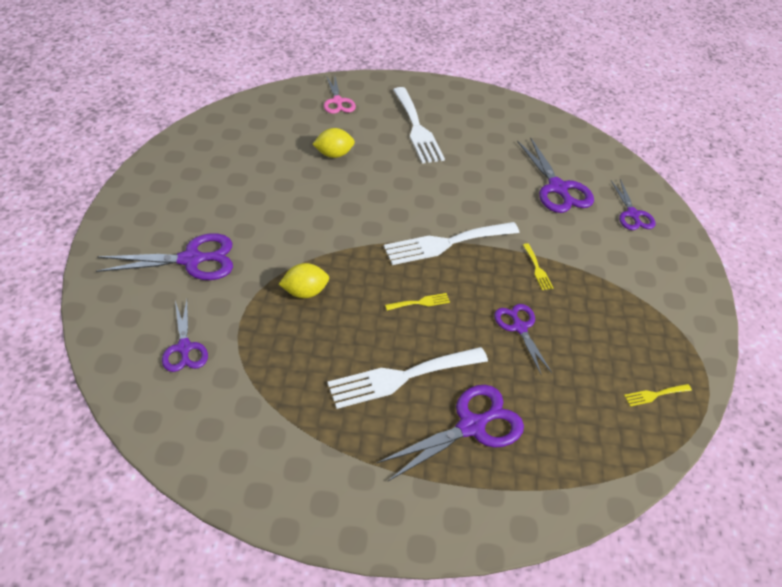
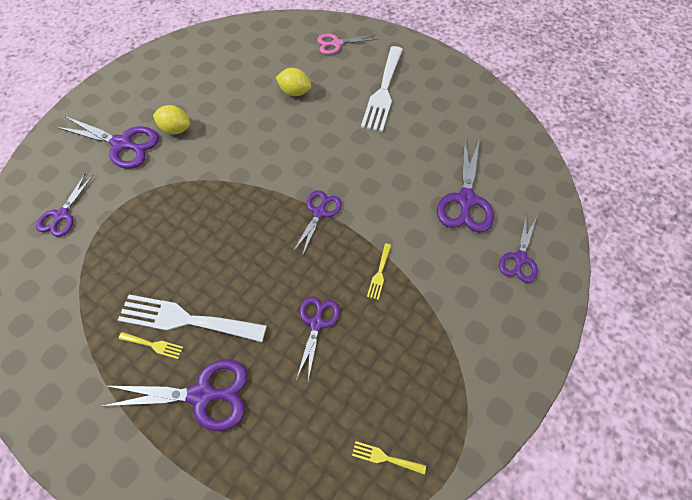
camera: 35 degrees right, 15 degrees up
yellow lemon [279,263,329,298] -> yellow lemon moved to [153,105,190,134]
pink scissors [324,77,356,114] -> pink scissors turned 60 degrees clockwise [317,34,378,55]
white fork [384,222,519,265] -> purple scissors [292,190,342,256]
yellow fork [385,293,450,311] -> yellow fork moved to [118,332,183,359]

